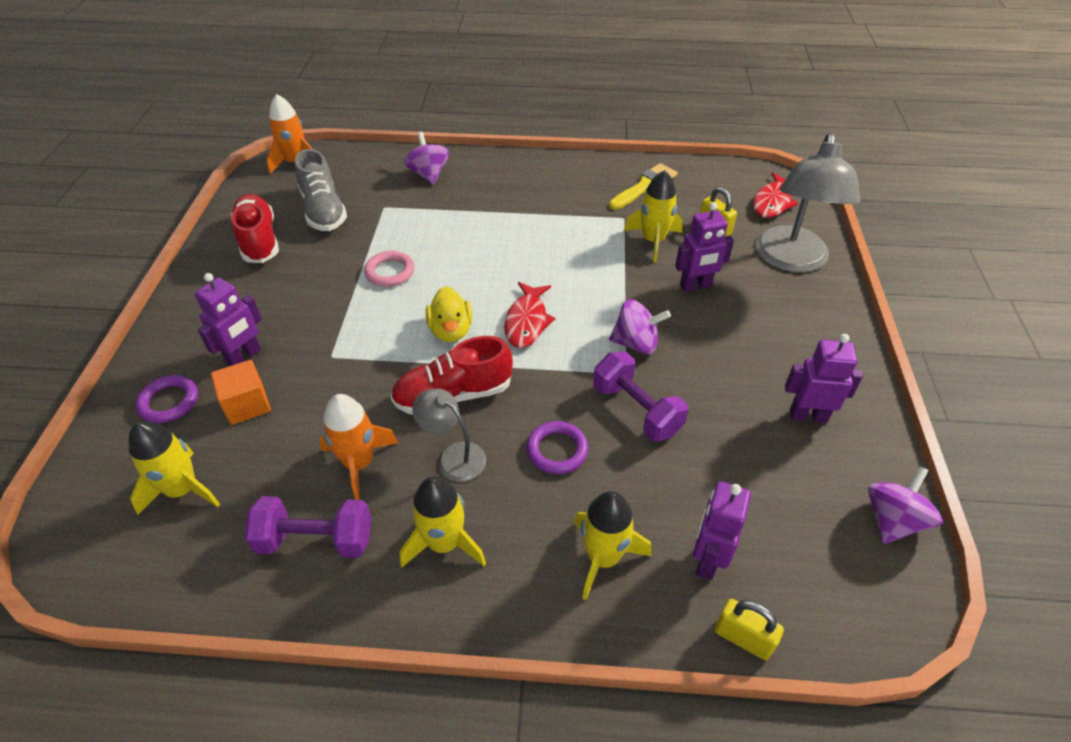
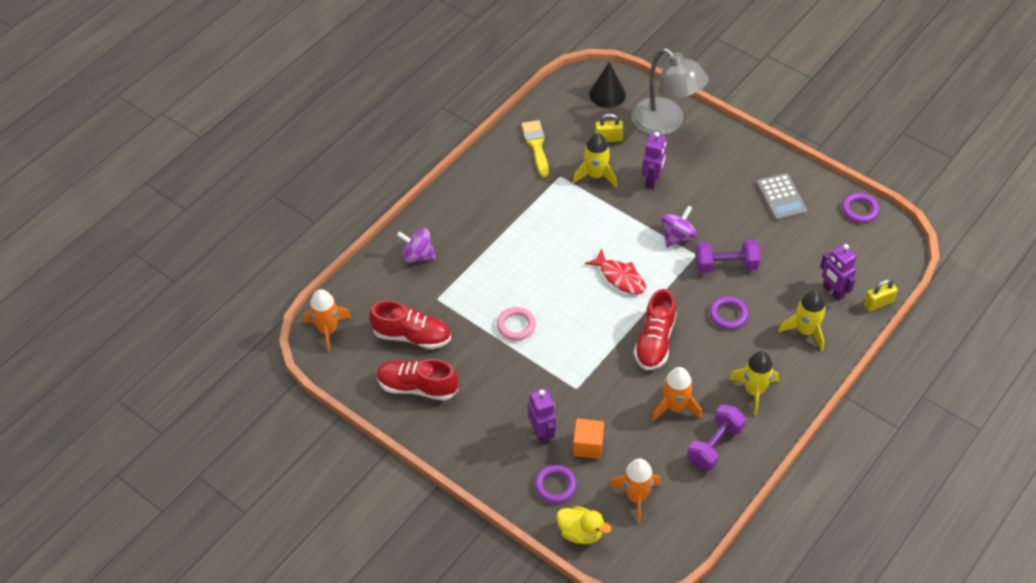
camera: 55 degrees left, 5 degrees up
yellow rocket [129,421,220,515] -> orange rocket [609,458,661,524]
grey shoe [295,149,347,231] -> red shoe [369,300,451,349]
grey lamp [412,388,486,482] -> none
yellow duck [426,286,472,342] -> yellow duck moved to [556,506,611,544]
red fish [753,172,798,218] -> black cone [589,62,626,108]
purple robot [785,334,863,423] -> grey calculator [756,173,807,221]
purple spinning top [868,466,943,544] -> purple ring [842,193,879,223]

